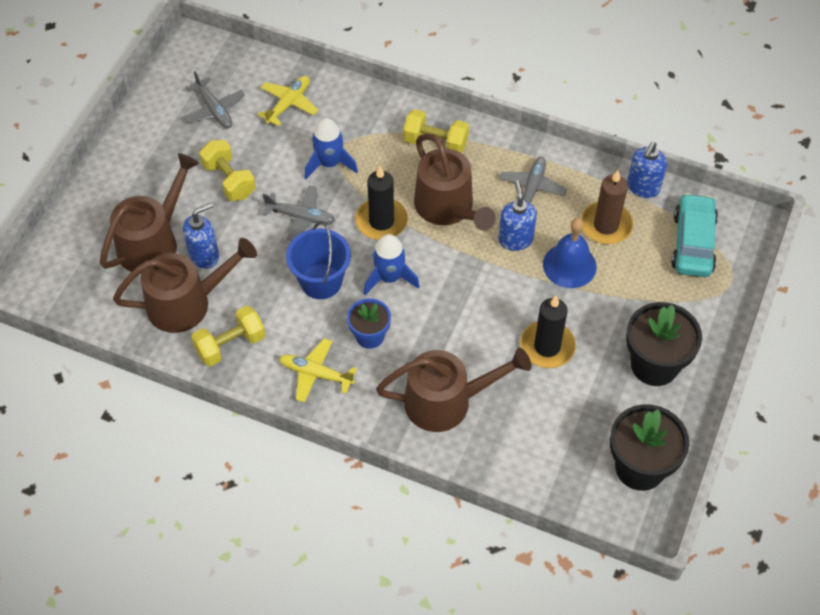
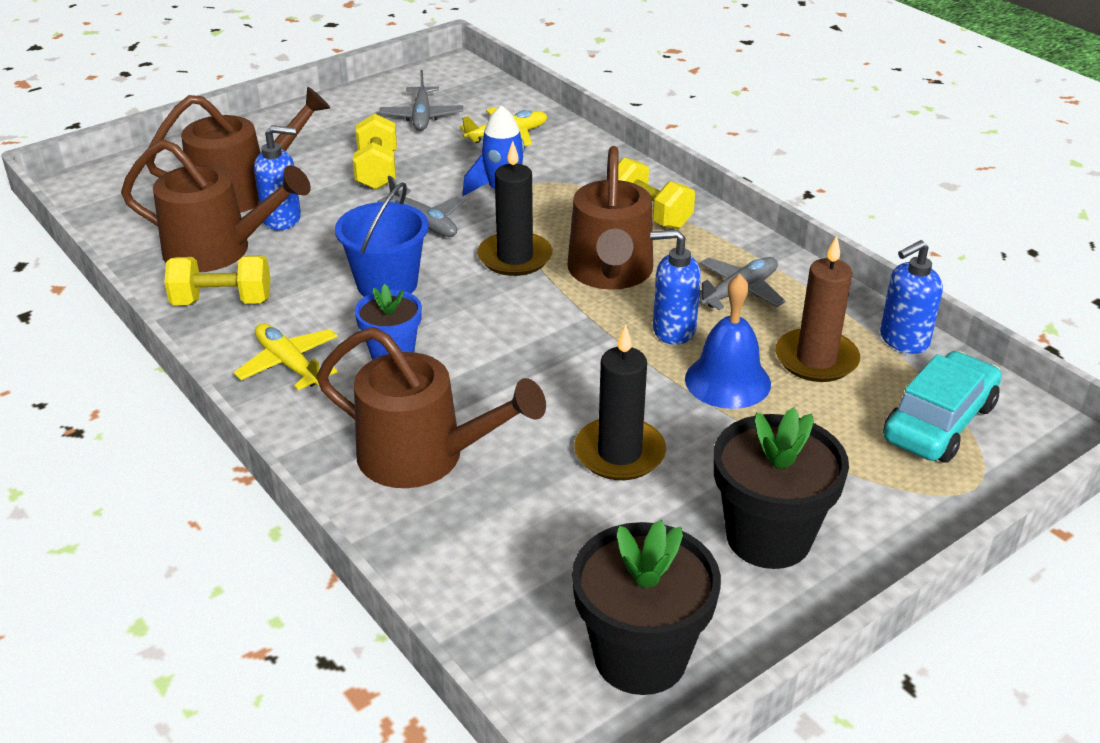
camera: 30 degrees right, 20 degrees down
blue rocket [363,234,420,295] -> none
blue soap dispenser [498,180,537,251] -> blue soap dispenser turned 105 degrees counterclockwise [650,230,701,345]

